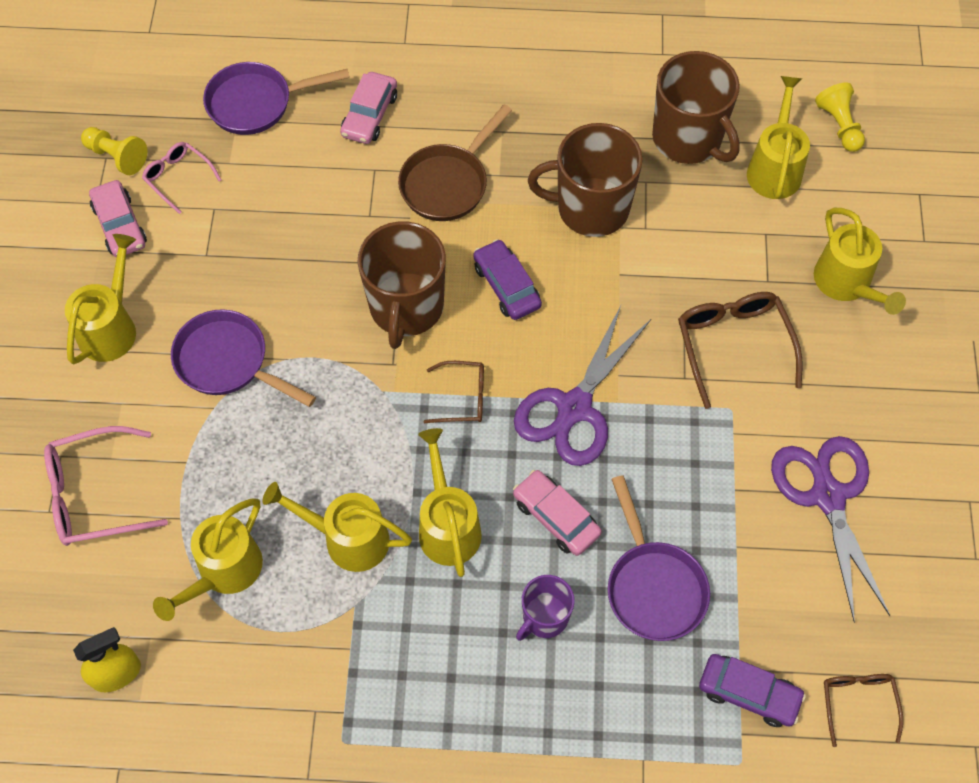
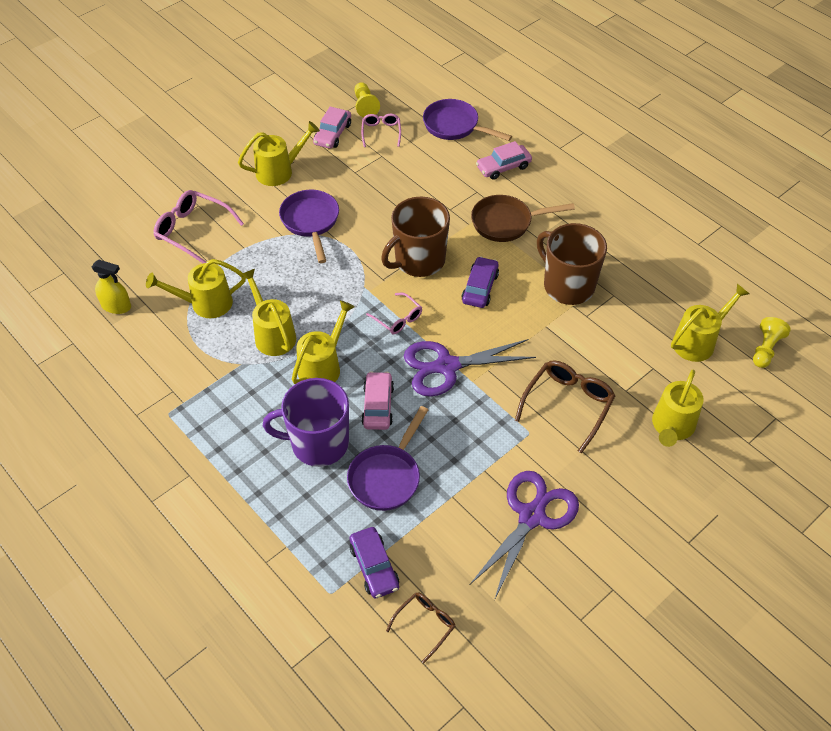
camera: 45 degrees right, 10 degrees down
brown glasses [424,361,484,423] -> pink glasses [366,293,422,334]
purple mug [516,575,575,641] -> purple mug [263,378,349,467], size x1.81
brown mug [652,51,740,164] -> none

